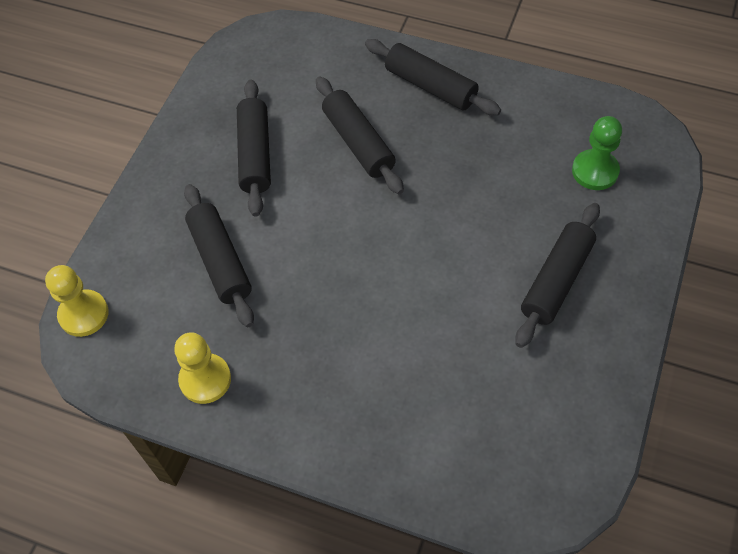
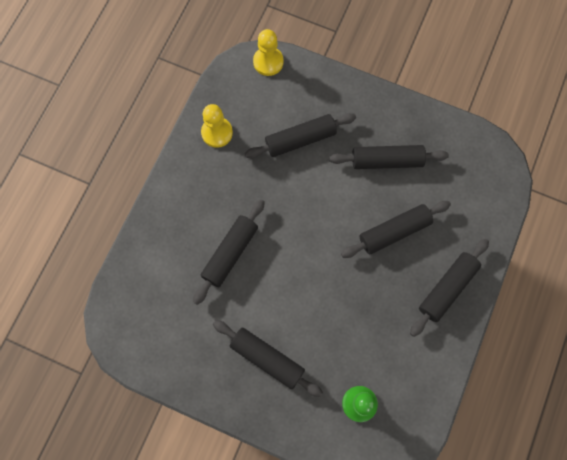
camera: 90 degrees right, 15 degrees up
none -> black rolling pin [193,199,265,305]

